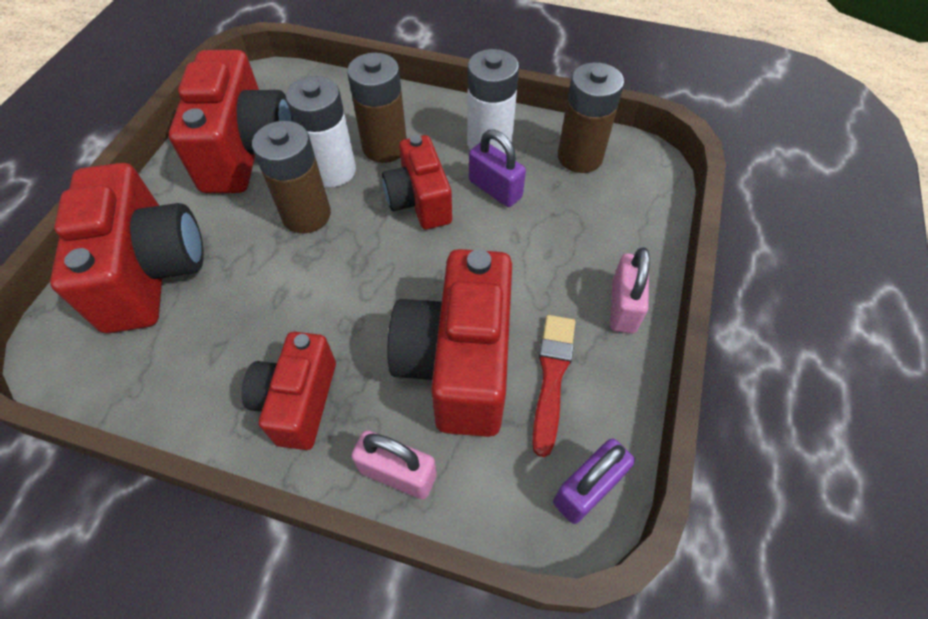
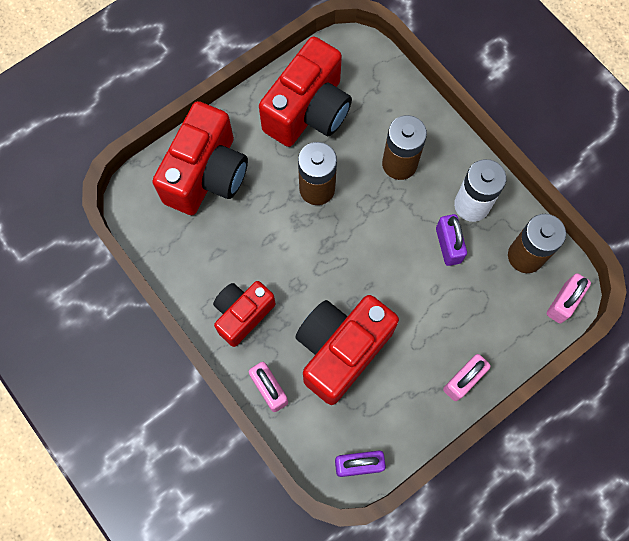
camera: 35 degrees right, 15 degrees up
white battery [286,76,356,187] -> none
red camera [382,135,452,230] -> none
red brush [532,315,575,457] -> none
none -> pink padlock [547,273,591,323]

